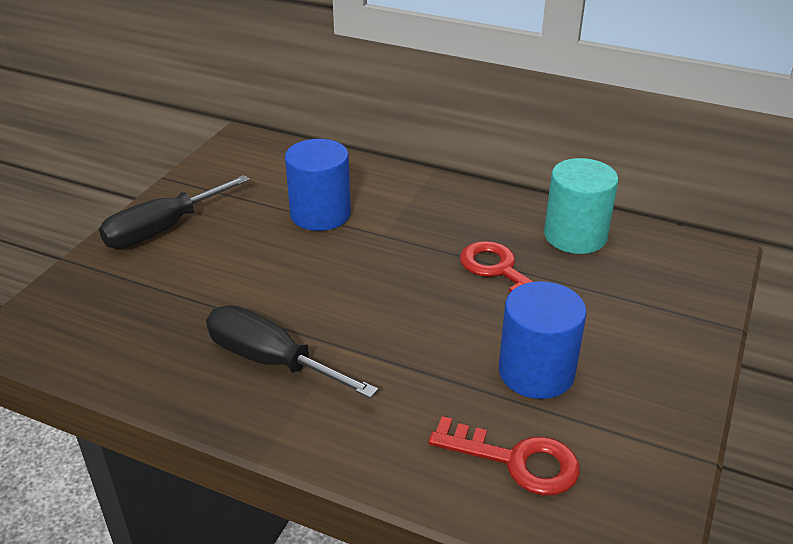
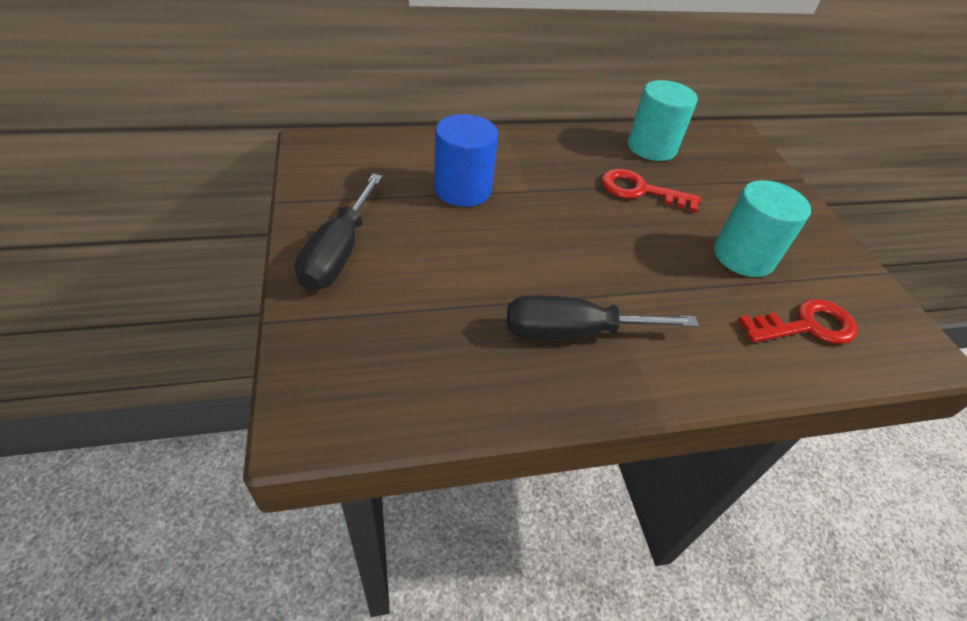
camera: 40 degrees left, 10 degrees up
blue cylinder [499,281,587,399] -> turquoise cylinder [714,180,811,277]

